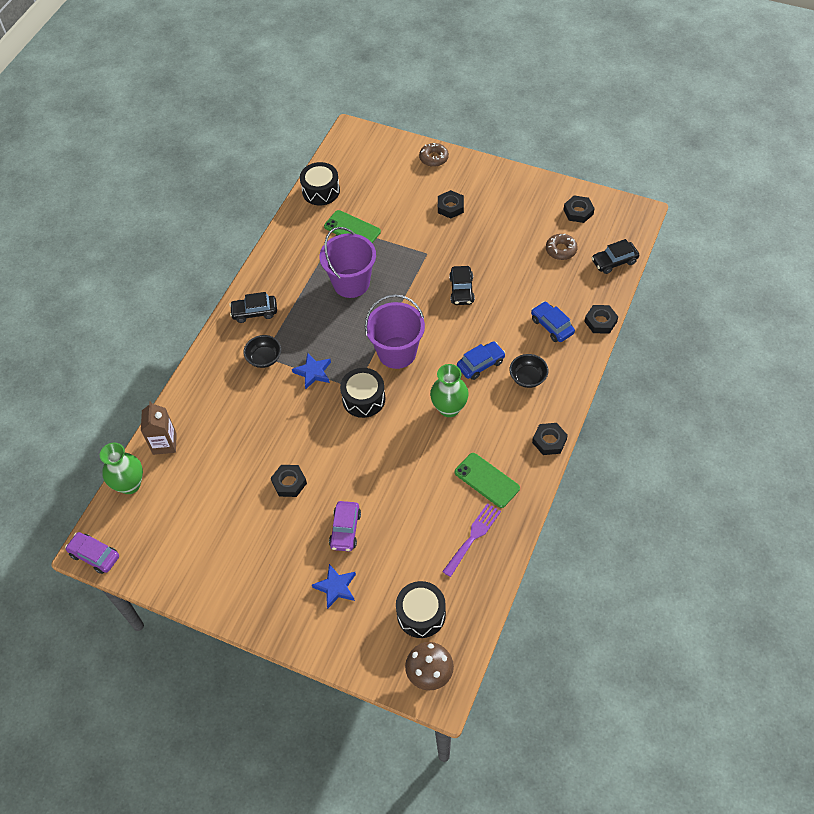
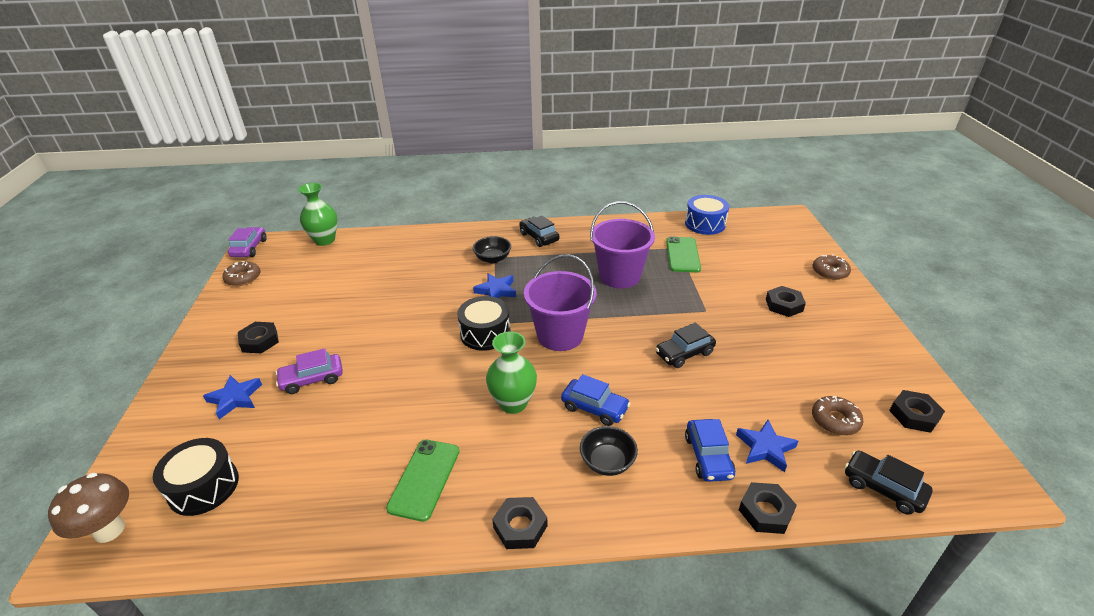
camera: 60 degrees right, 20 degrees down
brown carton [141,401,177,455] -> none
black nut [271,465,307,497] -> black nut moved to [238,322,279,353]
black drum [300,162,340,206] -> blue drum [685,195,729,235]
purple fork [442,503,501,577] -> none
blue car [531,301,575,342] -> blue car turned 150 degrees clockwise [685,419,736,482]
none -> brown donut [222,261,260,286]
none -> blue star [736,420,798,472]

